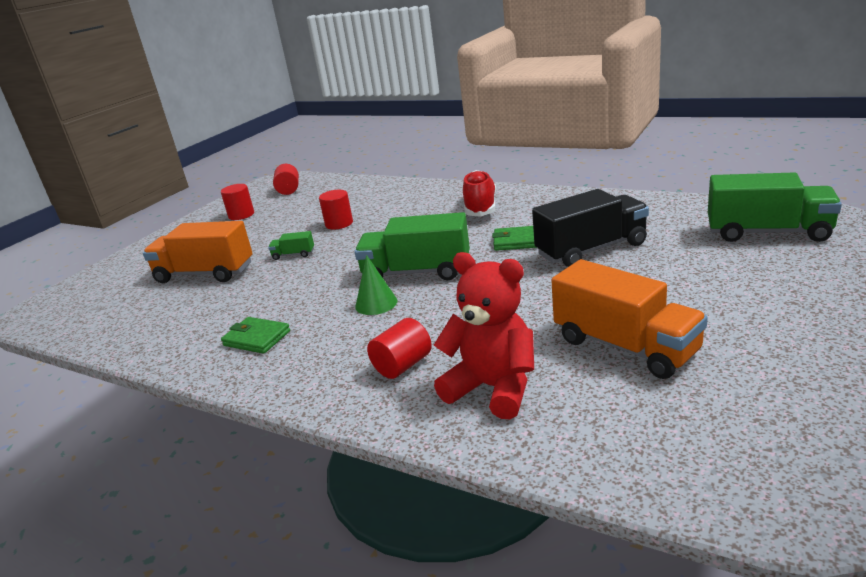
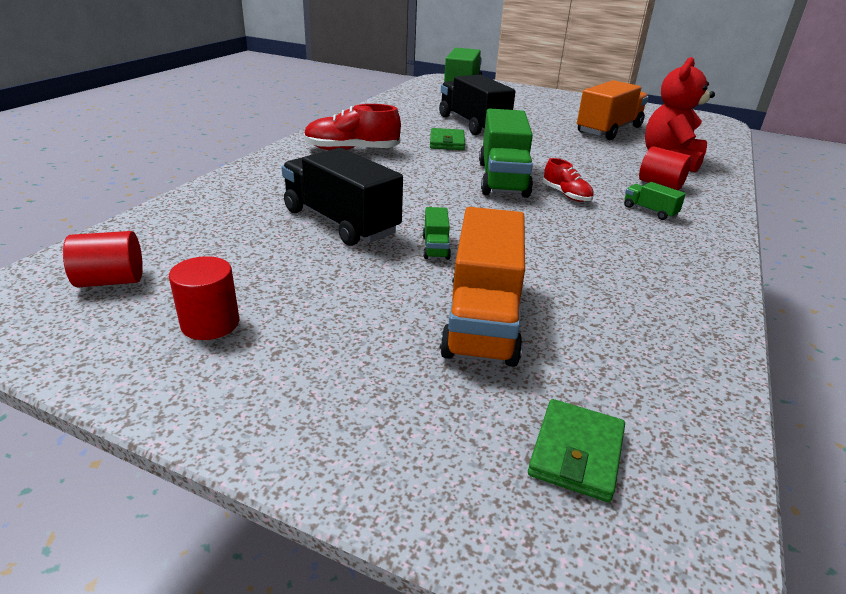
camera: 100 degrees left, 5 degrees up
green wallet [221,317,290,354] -> green wallet moved to [528,399,625,502]
red cylinder [319,190,353,230] -> black truck [281,148,403,246]
green cone [355,255,397,315] -> red shoe [543,158,594,202]
none -> green truck [624,182,686,220]

